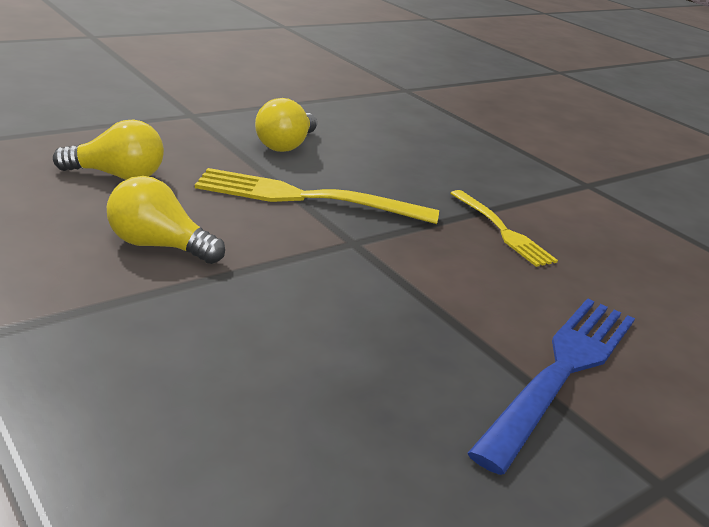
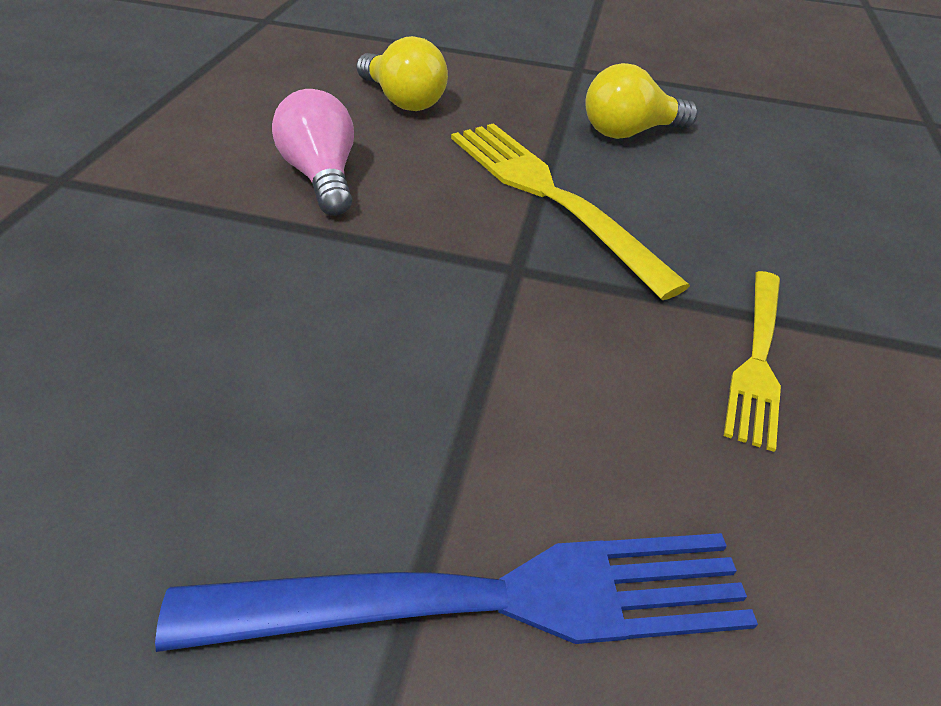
camera: 50 degrees right, 15 degrees up
yellow light bulb [107,176,225,264] -> pink light bulb [272,89,354,216]

